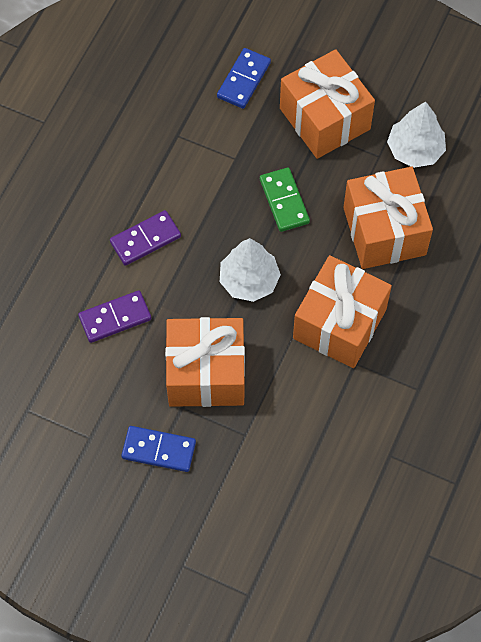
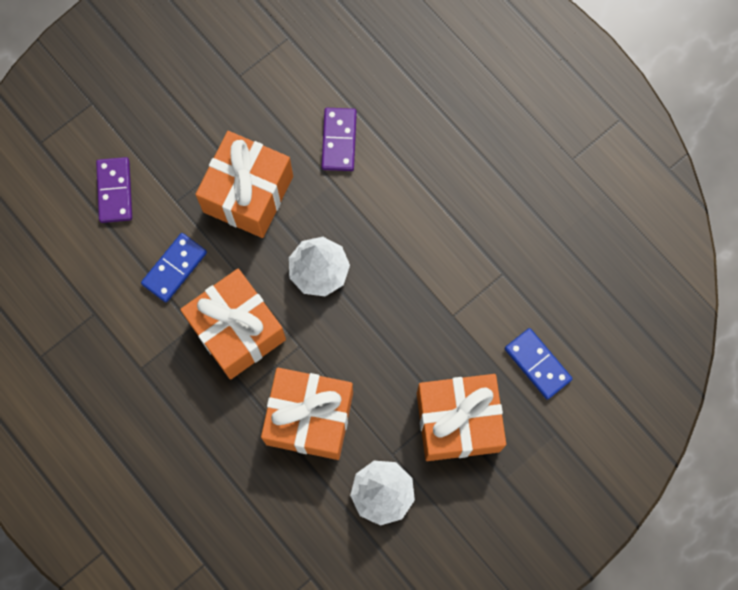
camera: 115 degrees right, 10 degrees up
purple domino [110,210,181,266] -> purple domino moved to [96,157,132,223]
blue domino [121,426,196,472] -> blue domino moved to [141,233,207,302]
green domino [260,167,310,232] -> none

